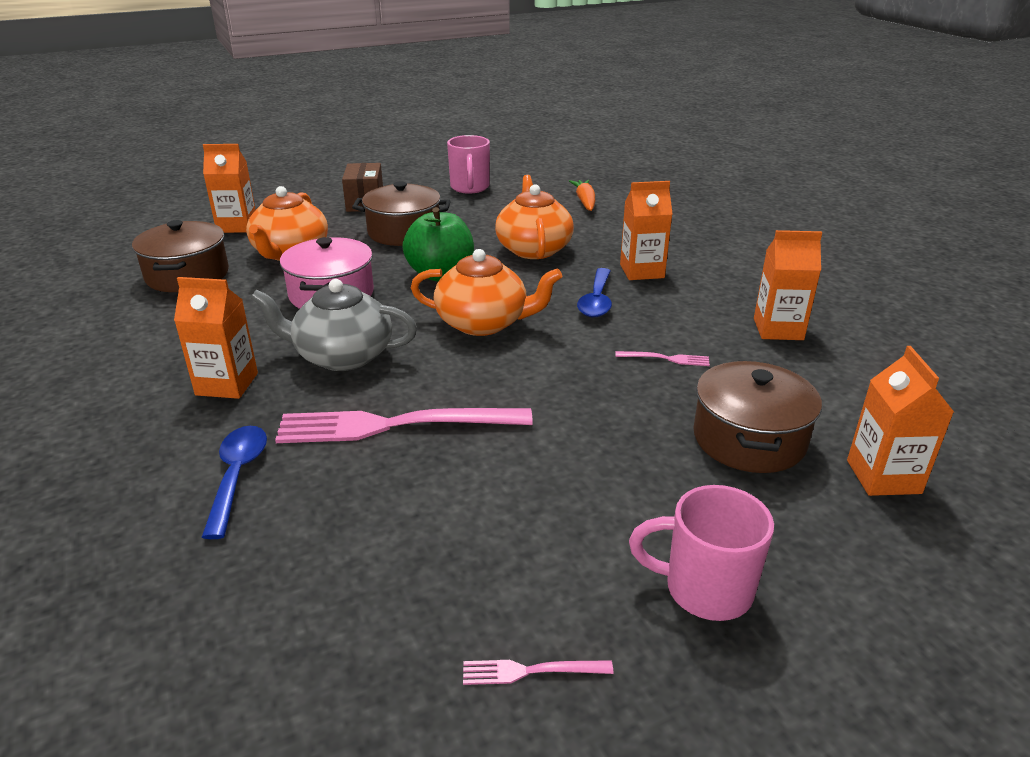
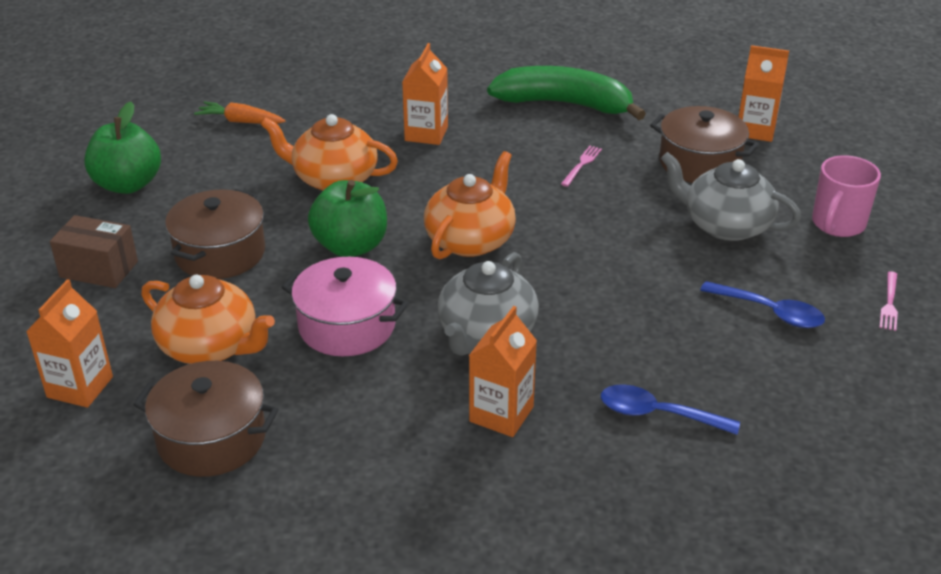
camera: 70 degrees left, 5 degrees up
pink fork [275,408,533,443] -> none
pink mug [447,135,490,194] -> green apple [84,102,161,194]
blue spoon [577,268,612,317] -> blue spoon moved to [700,281,825,328]
orange carton [754,230,822,340] -> green banana [487,66,646,120]
none -> grey teapot [661,152,801,241]

